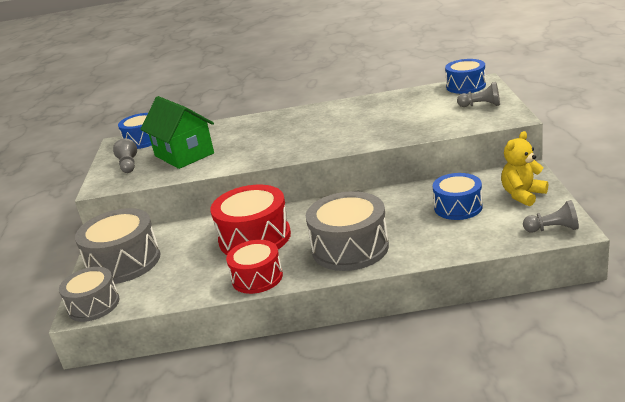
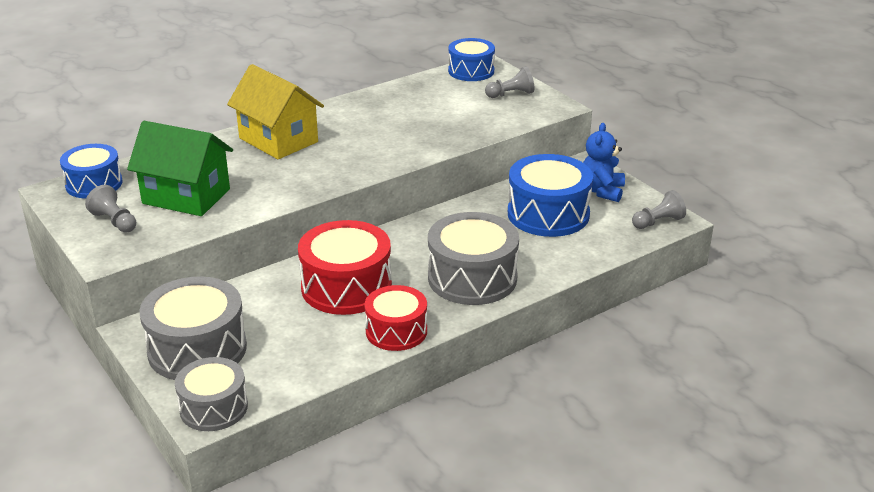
camera: 35 degrees left, 5 degrees up
blue drum [433,173,483,220] -> blue drum [508,154,593,237], size x1.55
yellow teddy bear [501,131,548,206] -> blue teddy bear [583,123,625,202]
none -> yellow house [227,64,324,159]

